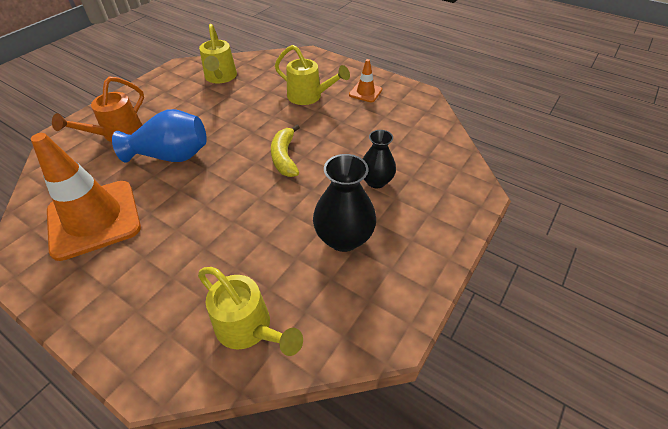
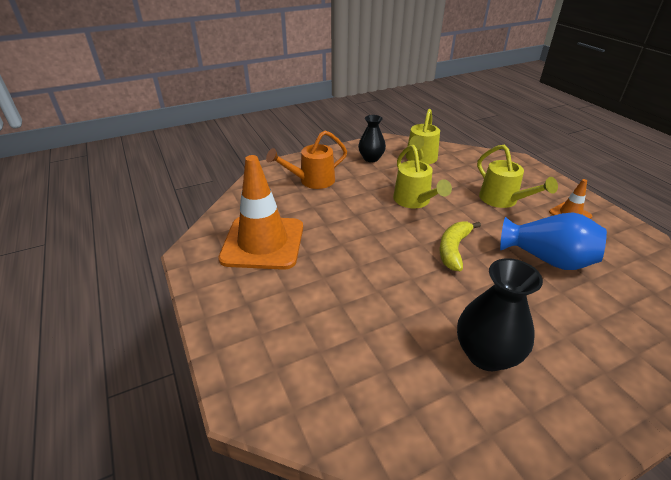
camera: 30 degrees right, 10 degrees down
blue vase [112,109,207,163] -> blue vase moved to [500,212,607,270]
yellow watering can [198,267,303,356] -> yellow watering can moved to [393,145,452,208]
black vase [363,130,396,188] -> black vase moved to [358,115,386,162]

